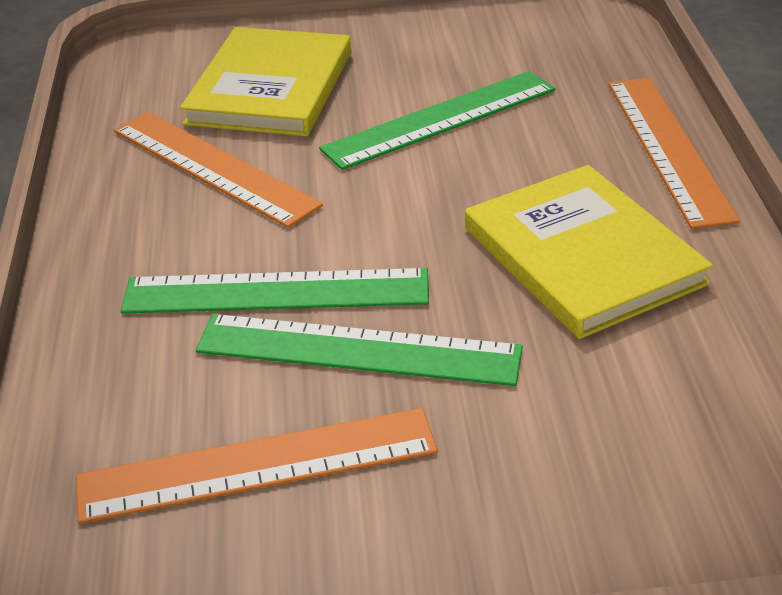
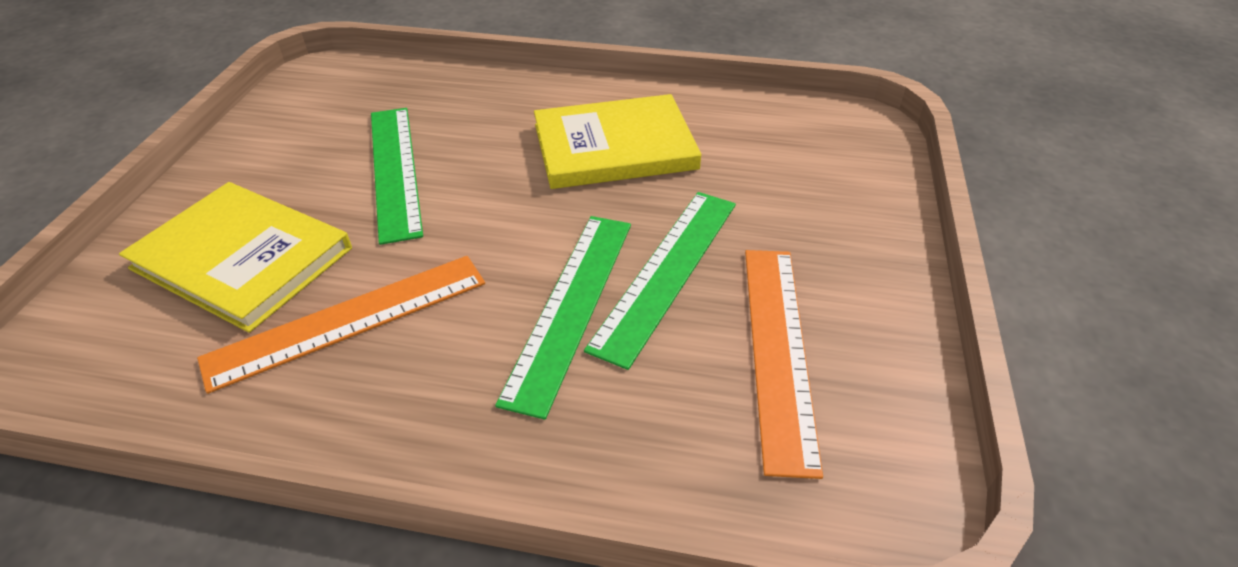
camera: 75 degrees left, 5 degrees up
orange ruler [608,78,740,229] -> none

